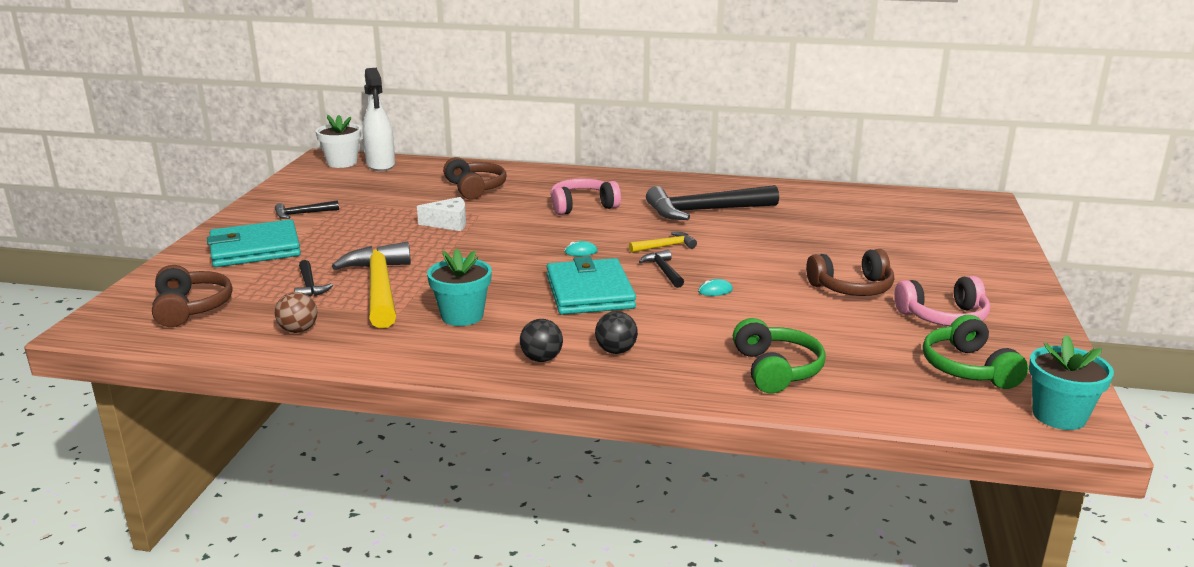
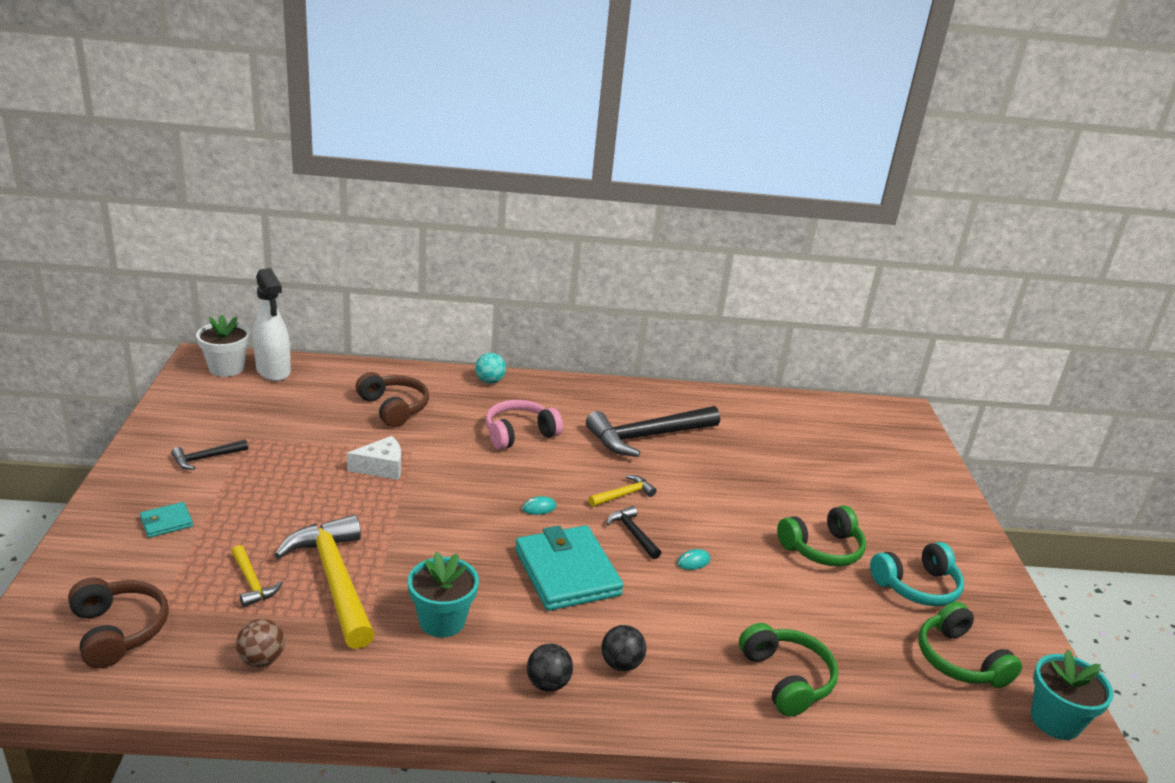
camera: 15 degrees left, 5 degrees up
turquoise wallet [207,219,301,267] -> turquoise wallet [140,502,193,538], size x0.45
black hammer [294,260,333,296] -> yellow hammer [232,545,282,607]
brown headphones [806,249,894,296] -> green headphones [777,506,866,567]
pink headphones [894,276,990,326] -> turquoise headphones [870,542,964,606]
none -> turquoise ball [475,353,506,384]

